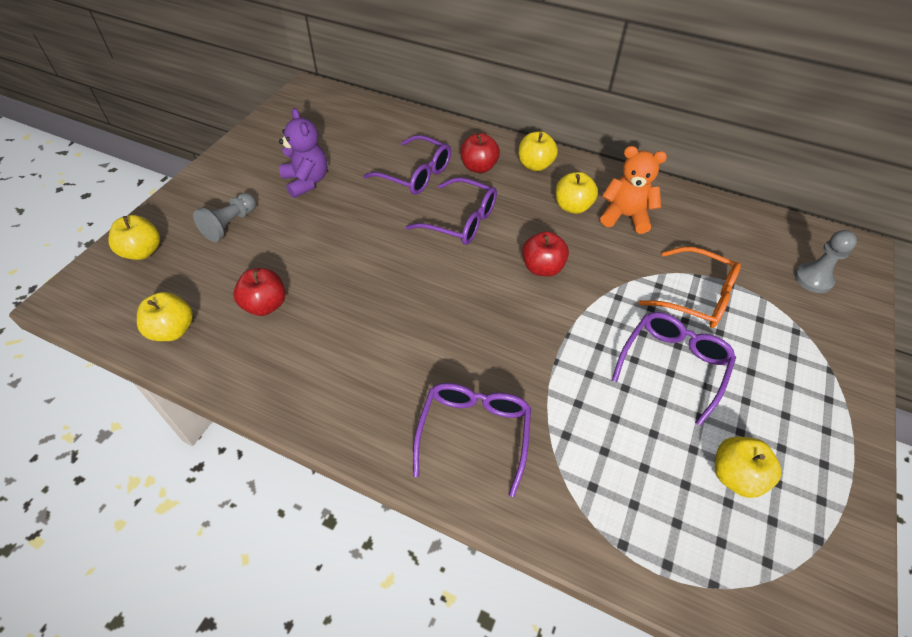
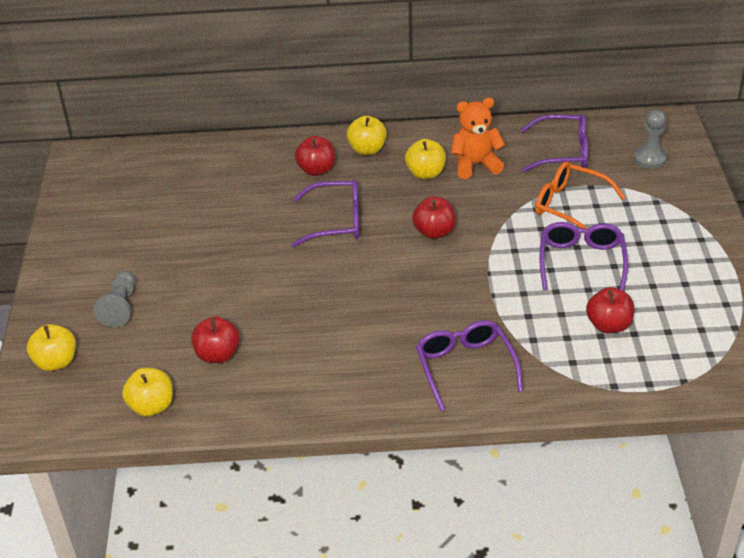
camera: 25 degrees left, 10 degrees down
purple teddy bear [279,108,327,198] -> none
purple glasses [363,135,451,195] -> purple glasses moved to [521,114,588,172]
orange glasses [638,247,741,328] -> orange glasses turned 150 degrees counterclockwise [535,161,626,229]
yellow apple [715,437,781,498] -> none
none -> red apple [586,287,634,333]

